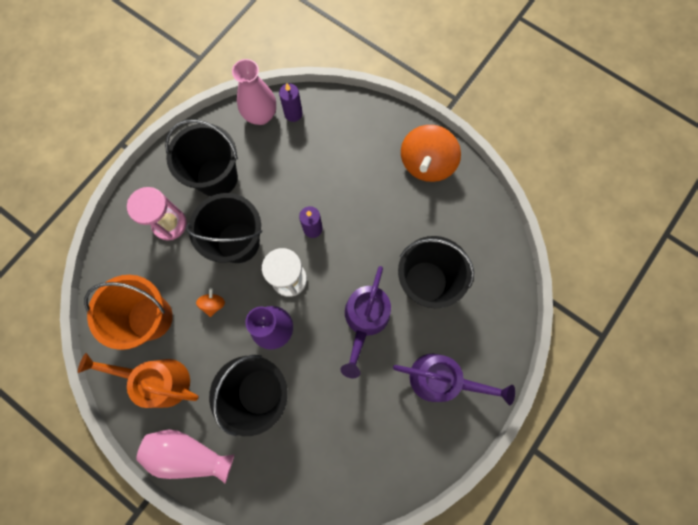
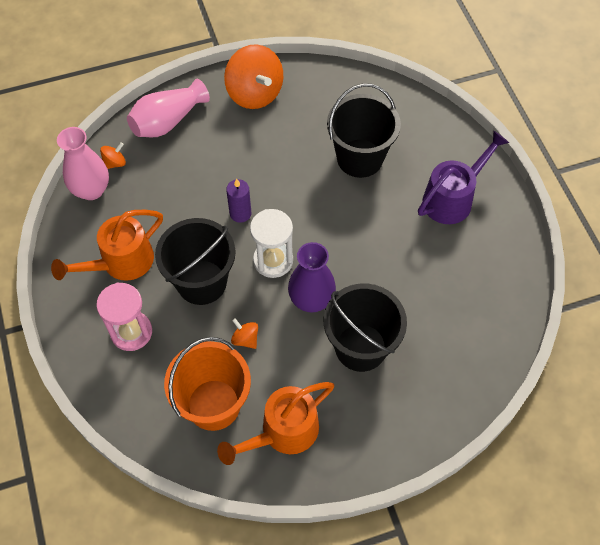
camera: 55 degrees left, 15 degrees down
pink vase [136,430,234,484] -> pink vase moved to [127,79,210,137]
black bucket [165,119,238,197] -> orange watering can [51,210,163,281]
purple candle [279,83,303,122] -> orange spinning top [100,142,126,169]
purple watering can [341,266,391,378] -> none

